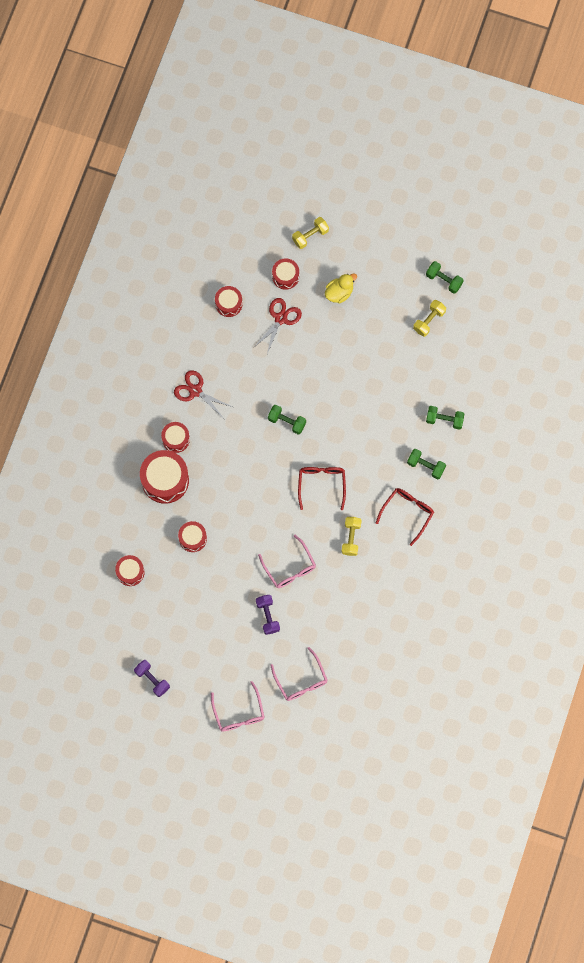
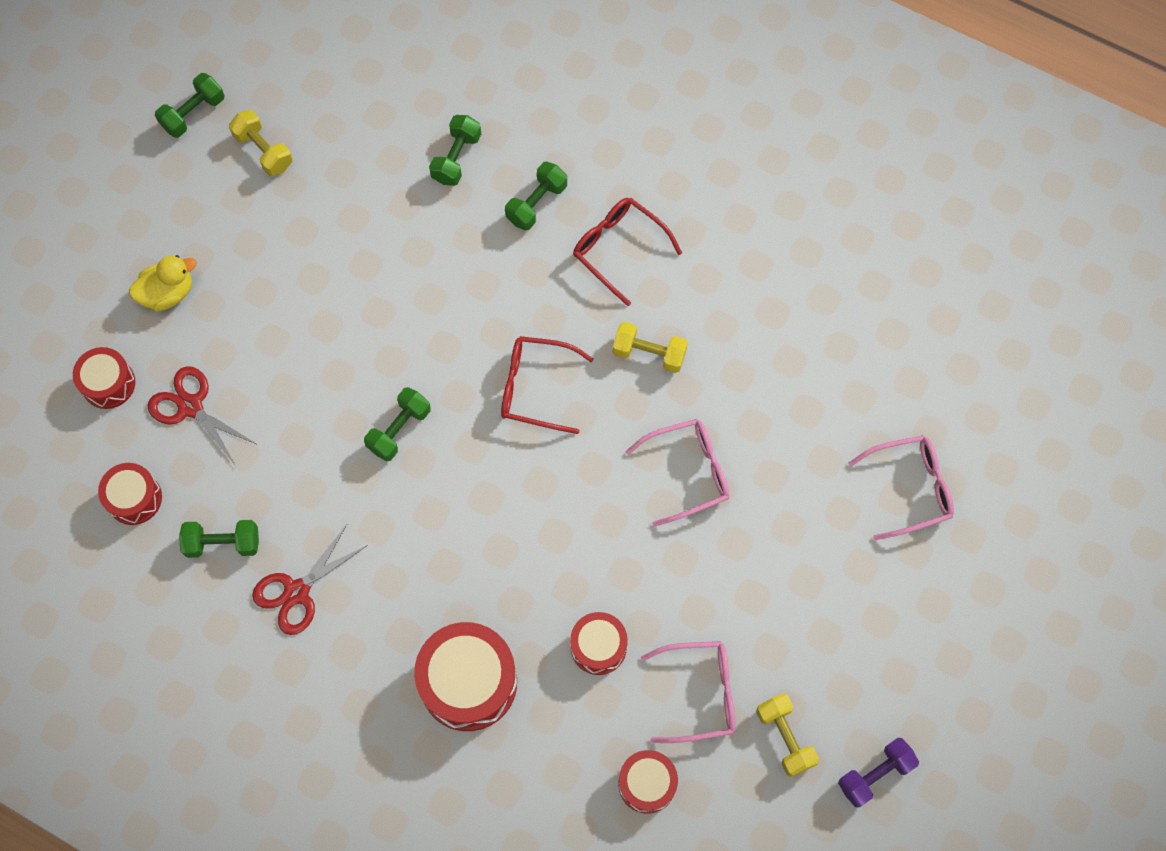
camera: 80 degrees left, 5 degrees down
red drum [161,422,190,453] -> none
pink glasses [211,681,264,732] -> pink glasses moved to [641,641,736,743]
purple dumbbell [256,595,280,635] -> none
yellow dumbbell [292,217,329,249] -> yellow dumbbell moved to [756,694,819,777]
yellow duck [325,274,357,303] -> yellow duck turned 90 degrees clockwise [129,255,197,311]
none -> green dumbbell [179,520,259,558]

